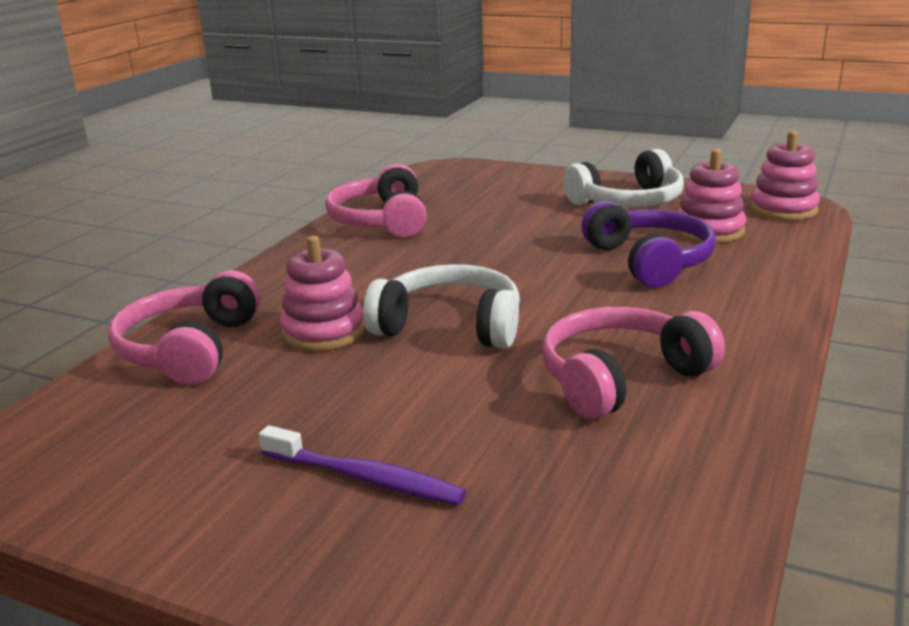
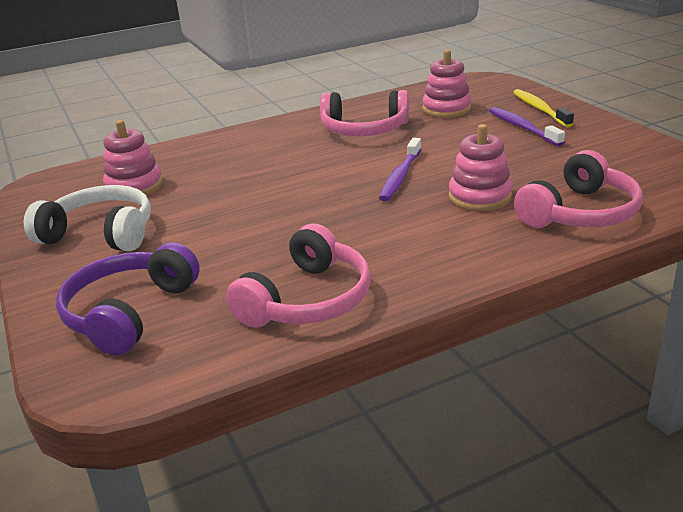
camera: 140 degrees left, 5 degrees up
white headphones [363,264,520,349] -> purple toothbrush [379,138,421,201]
purple headphones [582,201,716,288] -> purple headphones moved to [56,242,200,355]
pink stacking toy [750,131,820,220] -> pink stacking toy moved to [422,50,472,118]
none -> yellow toothbrush [513,89,574,127]

